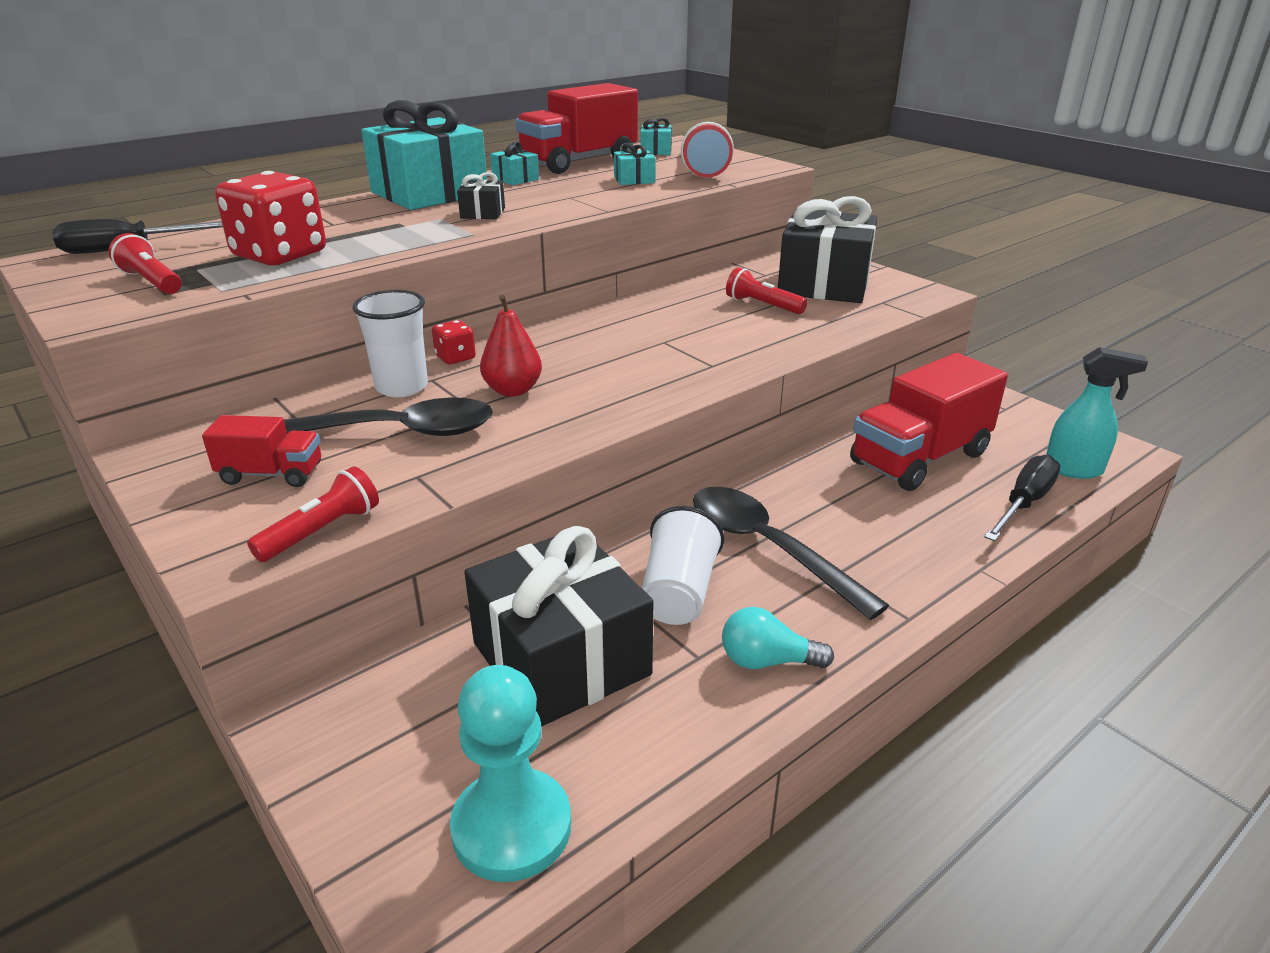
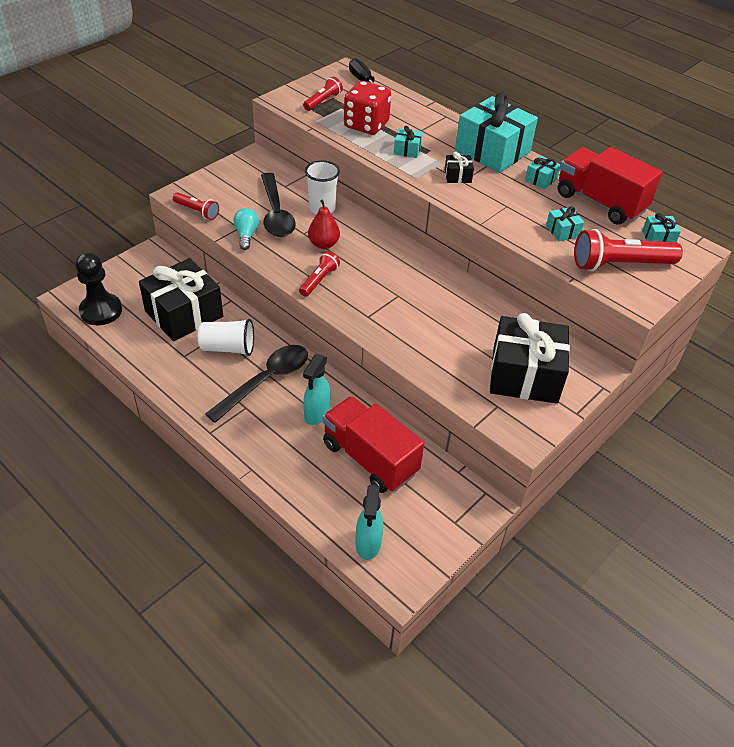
camera: 80 degrees right, 15 degrees up
red truck [202,415,321,487] -> none
red dice [432,320,476,364] -> none
turquoise pawn [450,665,571,882] -> black pawn [75,252,122,325]
turquoise light bulb [722,607,834,669] -> turquoise light bulb moved to [233,208,259,250]
red flashlight [726,267,807,314] -> red flashlight moved to [299,251,340,297]
black screwdriver [984,455,1061,541] -> none
none -> turquoise spray bottle [303,354,331,425]
none -> turquoise gift [394,126,423,158]

